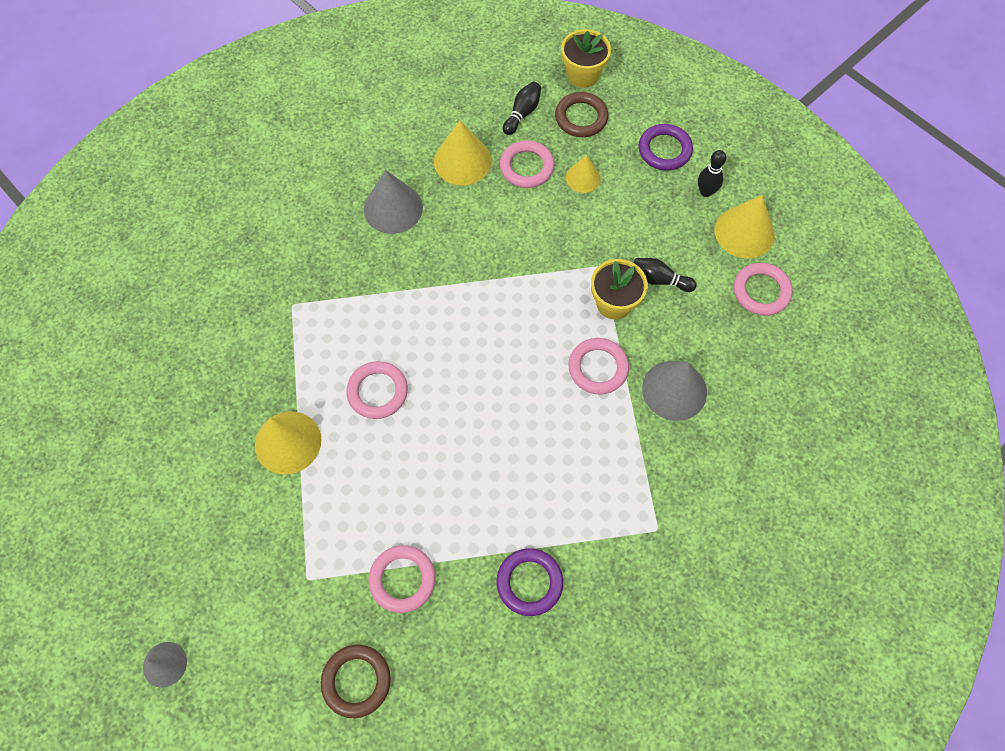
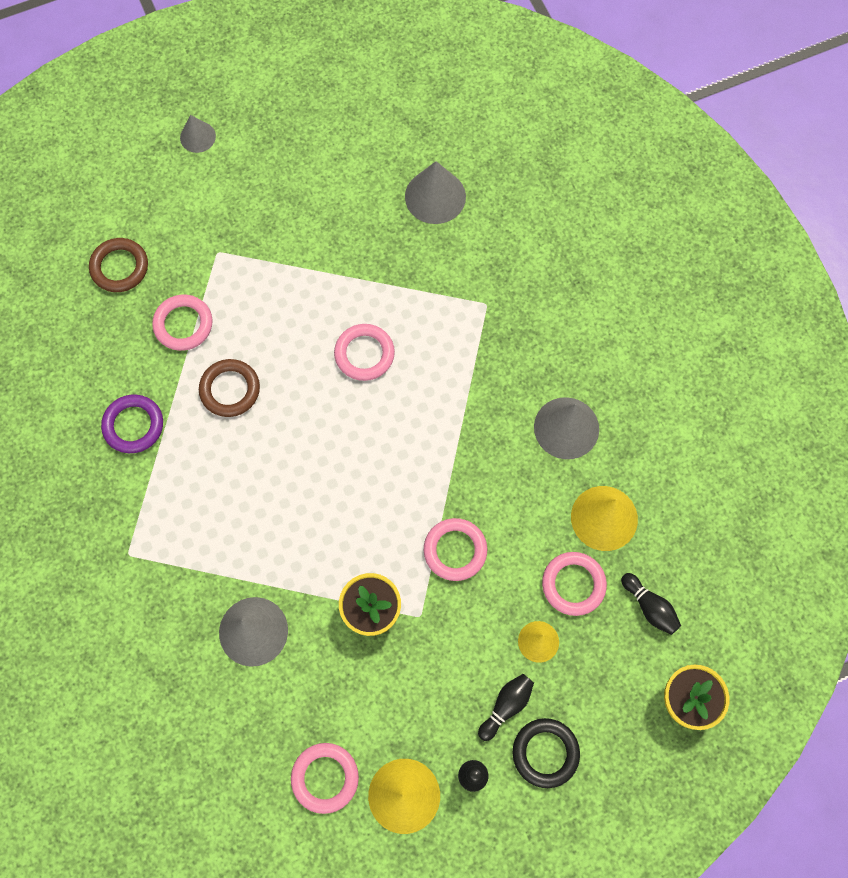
camera: 110 degrees right, 5 degrees up
yellow cone [255,411,321,474] -> none
brown ring [555,92,608,137] -> brown ring moved to [199,359,260,417]
pink ring [568,338,629,394] -> pink ring moved to [424,518,487,581]
black bowling pin [633,258,696,292] -> black bowling pin moved to [478,674,534,741]
purple ring [639,124,693,171] -> black ring [513,718,580,788]
none -> grey cone [405,161,466,224]

